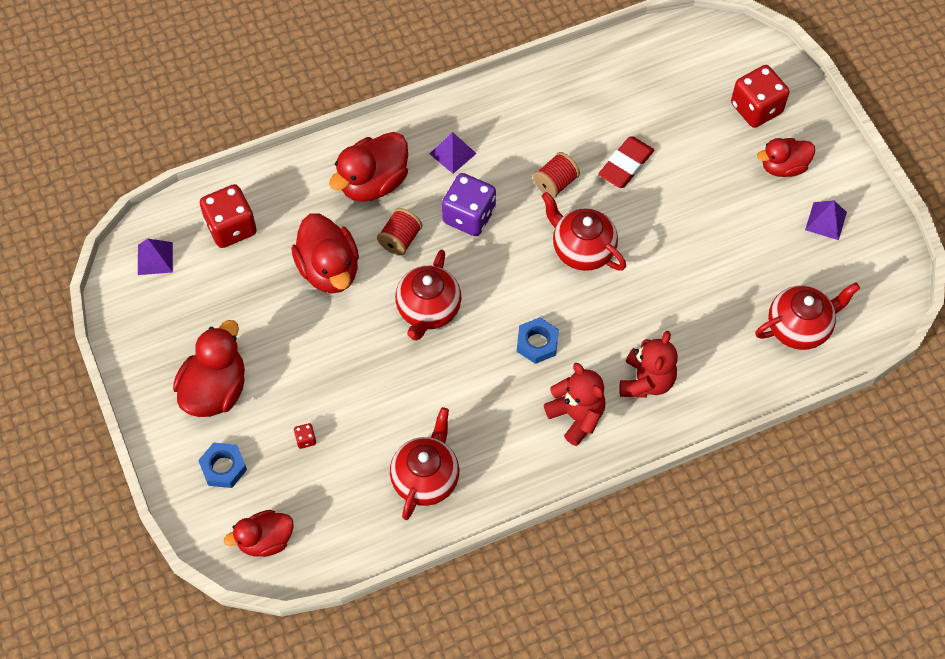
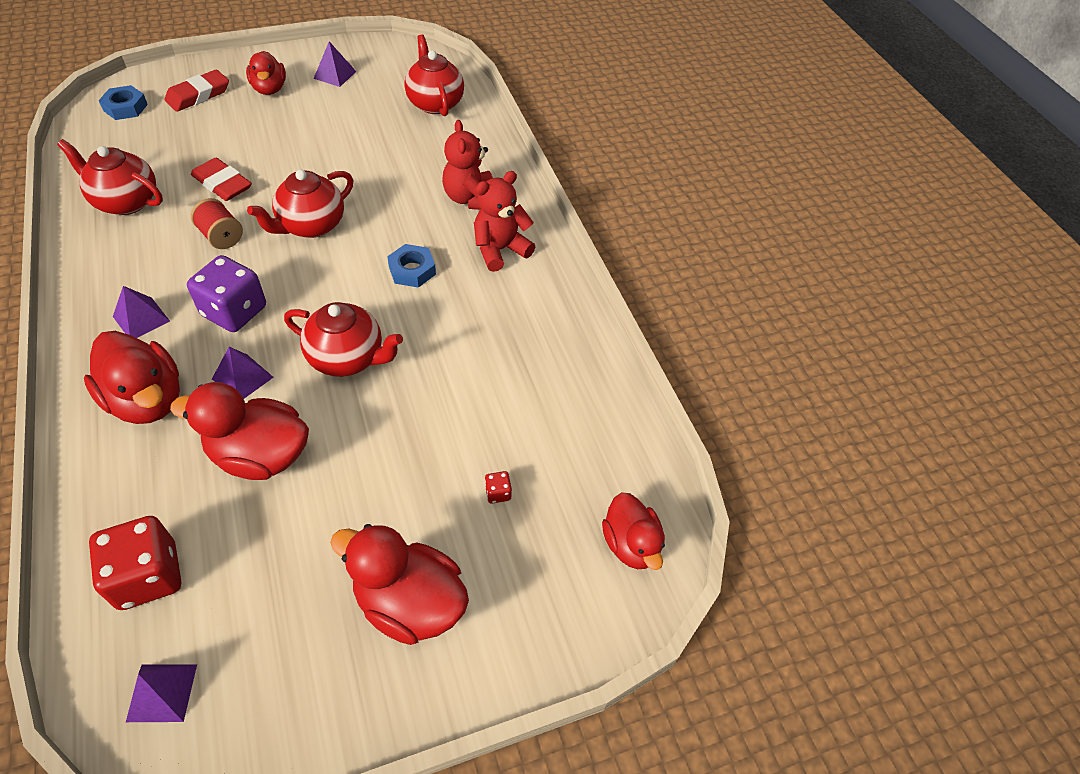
camera: 90 degrees left, 10 degrees down
blue nut [198,443,247,488] -> blue nut moved to [99,85,148,120]
red duck [291,213,359,294] -> red duck turned 150 degrees counterclockwise [170,382,309,480]
red spool [377,208,422,256] -> purple pyramid [212,347,273,399]
red teapot [390,407,459,520] -> red teapot moved to [57,139,163,215]
red teddy bear [619,331,678,398] -> red teddy bear turned 120 degrees counterclockwise [442,120,493,210]
red dice [731,65,789,128] -> red eraser [164,70,229,112]

